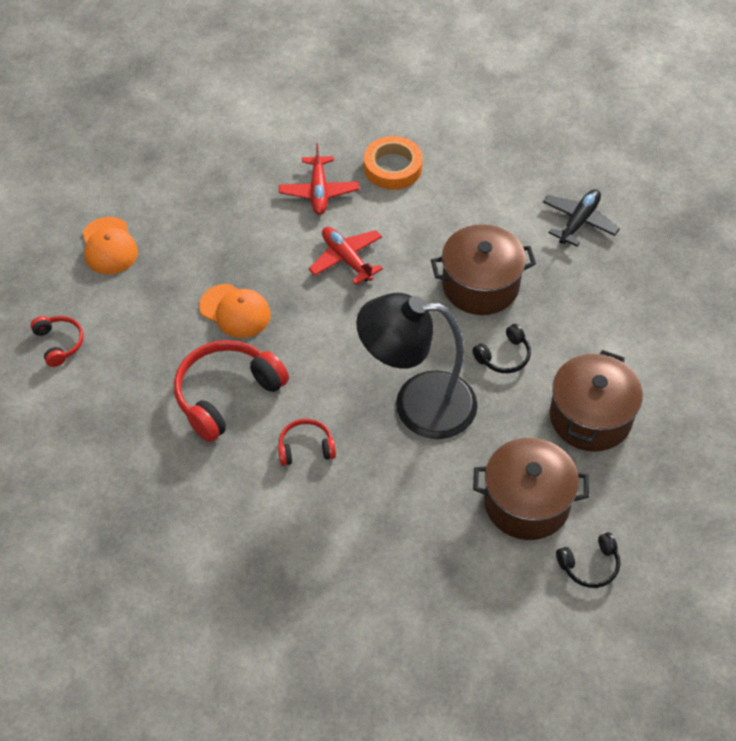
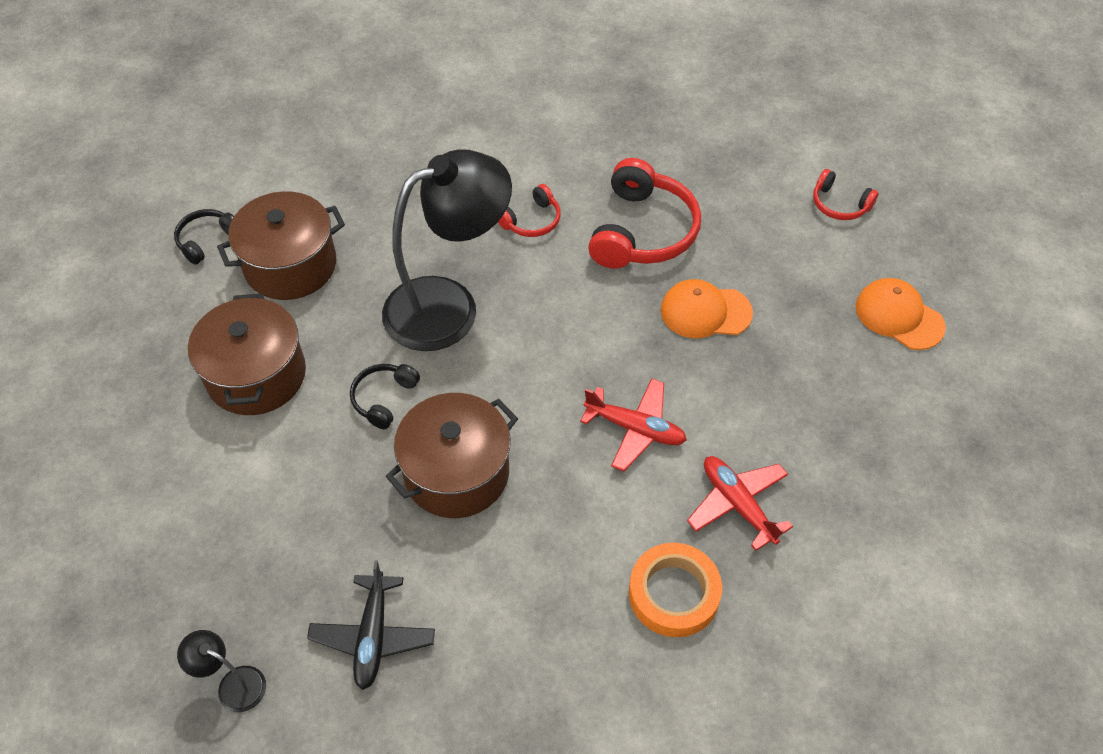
camera: 150 degrees right, 0 degrees up
none -> black lamp [177,630,266,712]

